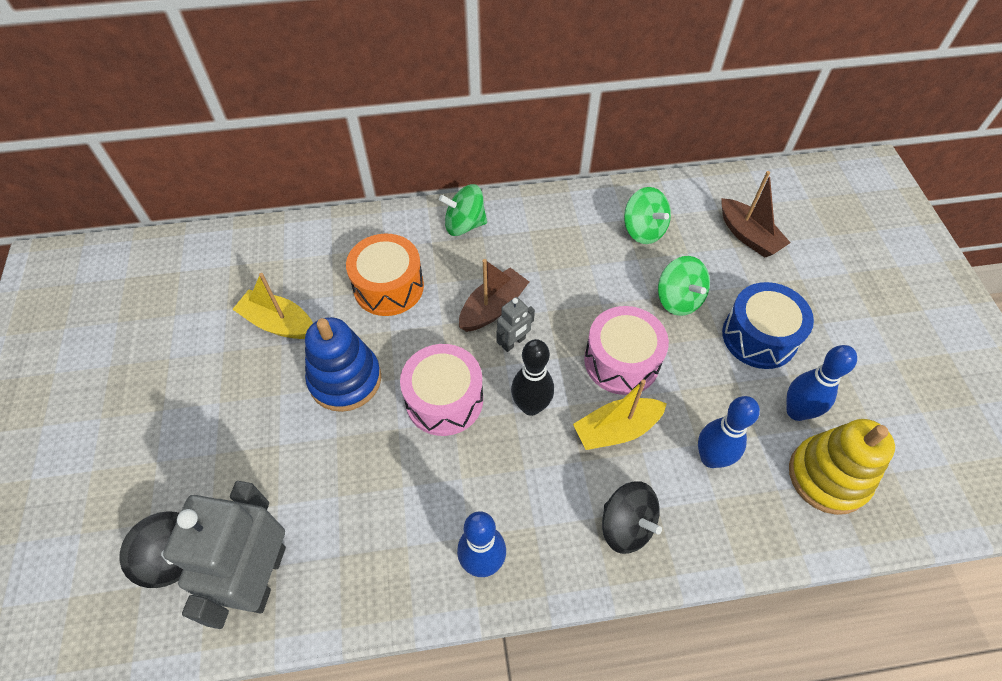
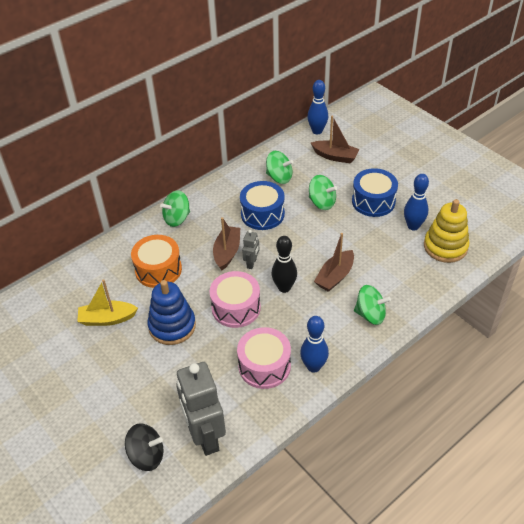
camera: 30 degrees left, 10 degrees down
yellow boat [573,379,667,450] -> brown boat [314,233,354,292]
pink drum [584,306,669,395] -> pink drum moved to [237,327,291,389]
black spinning top [602,481,662,554] -> green spinning top [354,285,391,325]
blue bowling pin [698,396,760,468] -> blue bowling pin moved to [307,80,328,134]
none -> blue drum [240,181,285,230]

